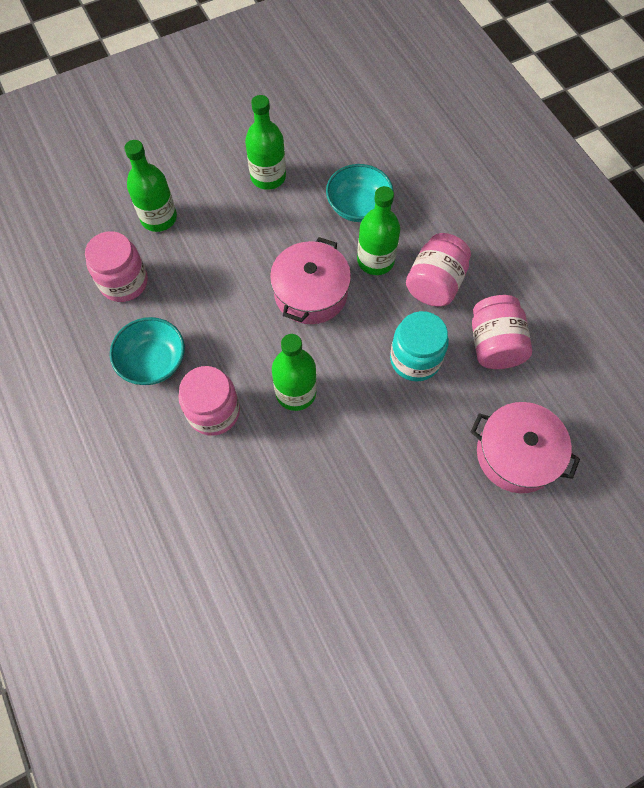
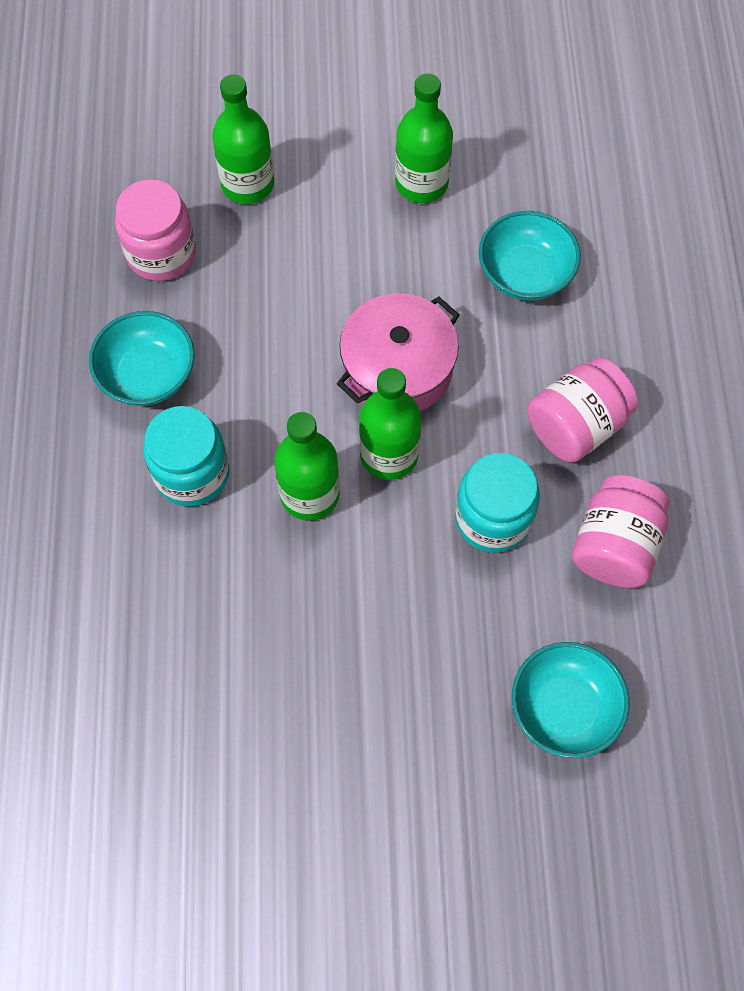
camera: 25 degrees right, 0 degrees up
pink jar [179,366,240,436] -> turquoise jar [143,406,229,506]
green bottle [357,186,400,275] -> green bottle moved to [359,368,422,480]
pink pot [471,402,580,493] -> turquoise bowl [512,642,629,758]

